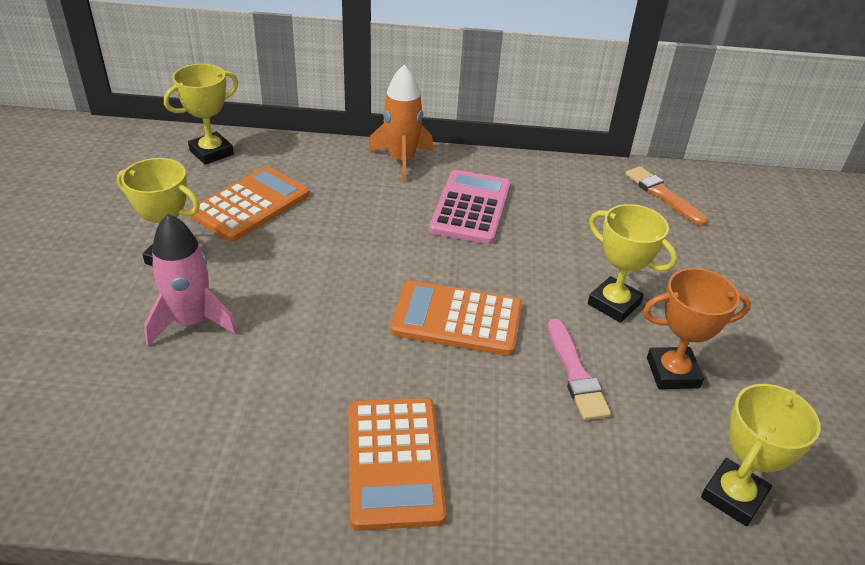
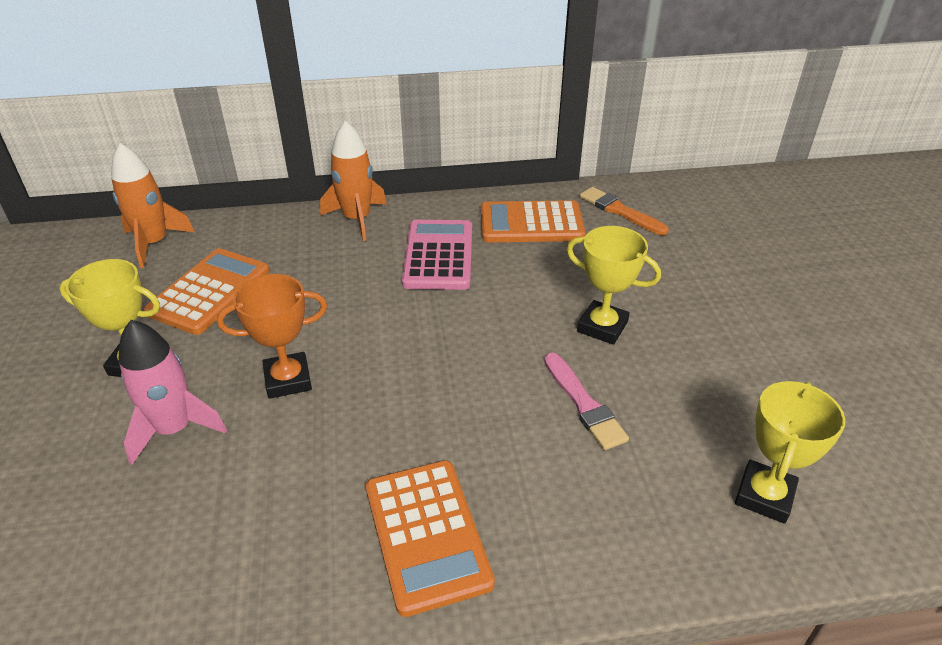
camera: 10 degrees left, 0 degrees up
yellow trophy [164,64,238,165] -> orange rocket [111,143,195,268]
orange calculator [390,280,522,356] -> orange calculator moved to [481,200,586,242]
orange trophy [643,268,751,389] -> orange trophy moved to [217,274,327,399]

